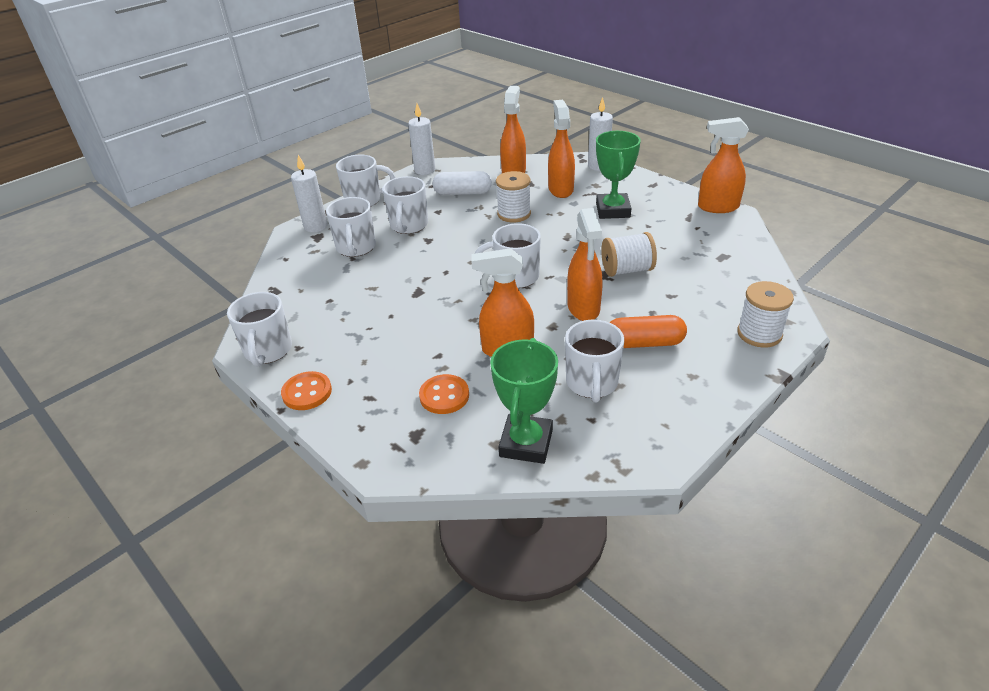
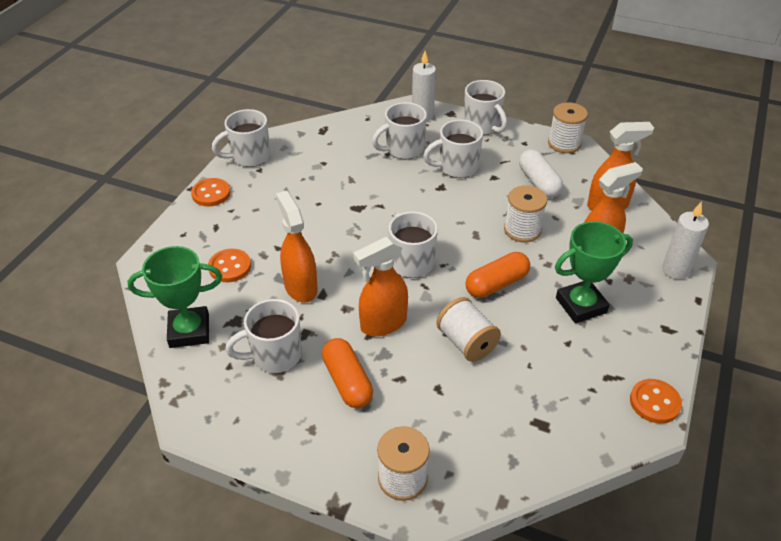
camera: 65 degrees right, 5 degrees up
white candle [408,104,435,175] -> white spool [548,102,588,153]
orange spray bottle [698,117,749,213] -> orange button [630,379,682,424]
none -> orange capsule [465,252,530,298]

